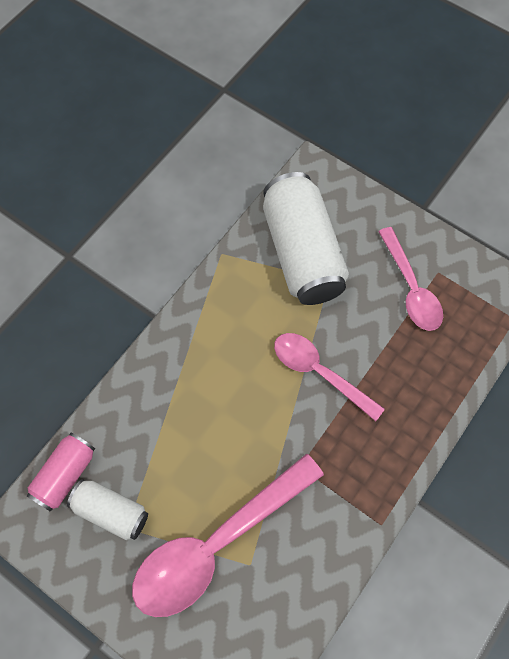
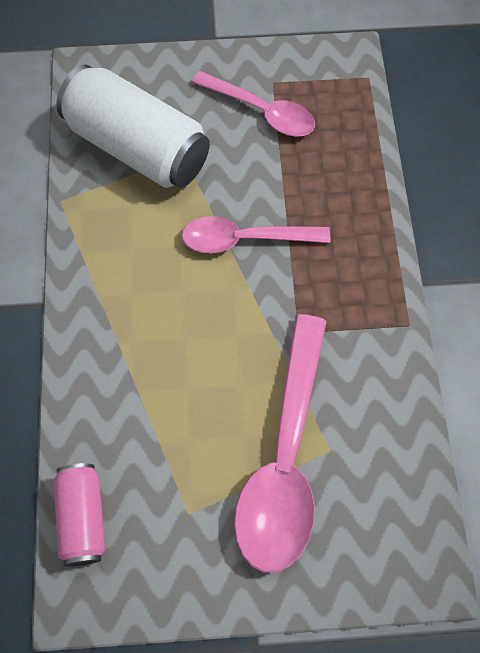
camera: 40 degrees left, 0 degrees up
white can [67,479,148,540] -> none

